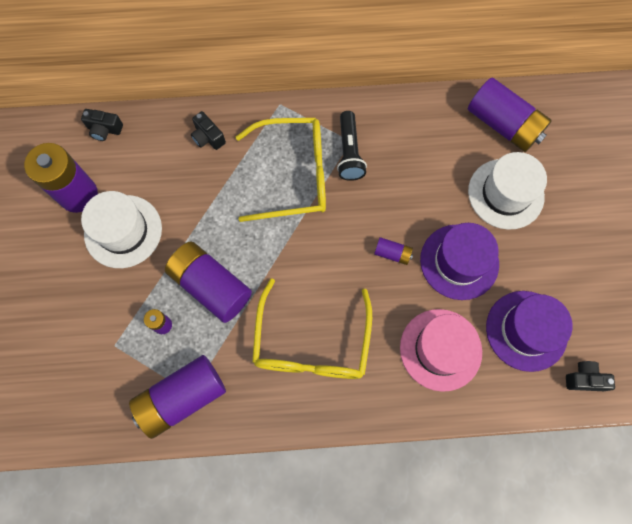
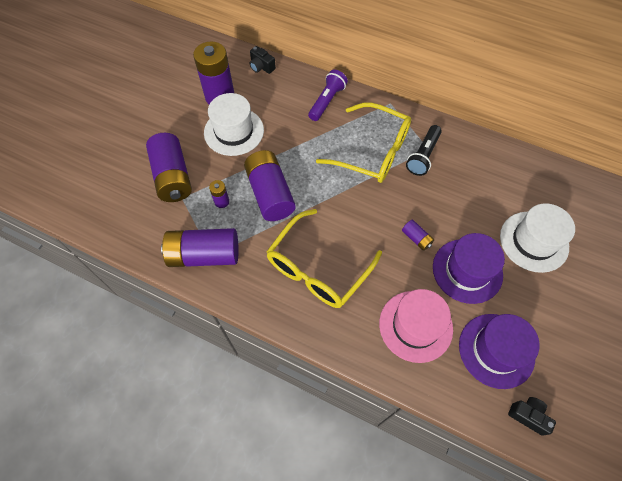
camera: 30 degrees right, 10 degrees down
black camera [191,111,226,150] -> purple flashlight [308,70,348,121]
purple battery [468,78,552,152] -> purple battery moved to [146,133,192,202]

